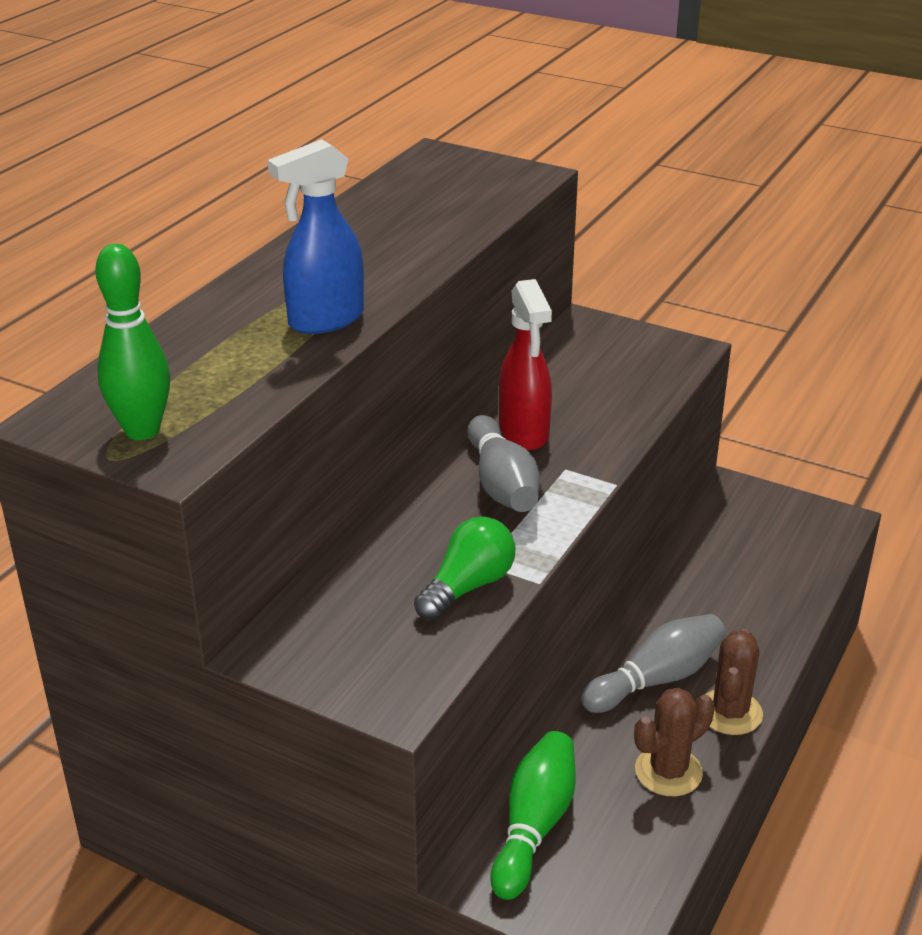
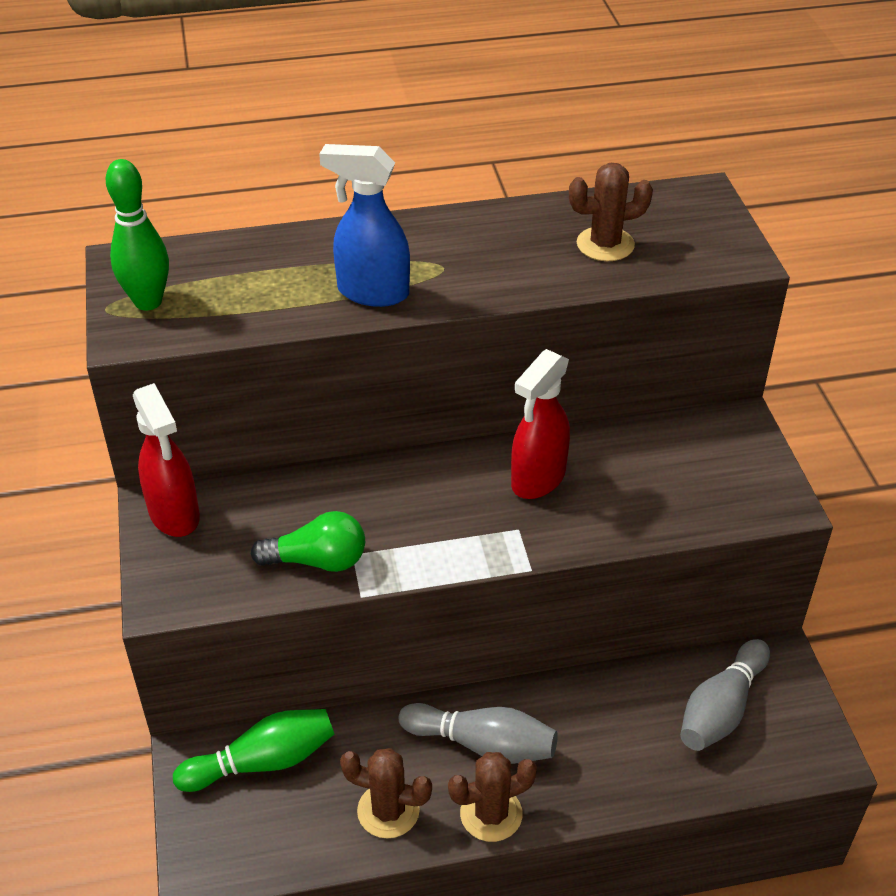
camera: 50 degrees right, 10 degrees up
grey bowling pin [468,415,539,512] -> grey bowling pin moved to [680,639,770,751]
none -> red spray bottle [133,383,200,537]
none -> brown cactus [569,163,653,261]

